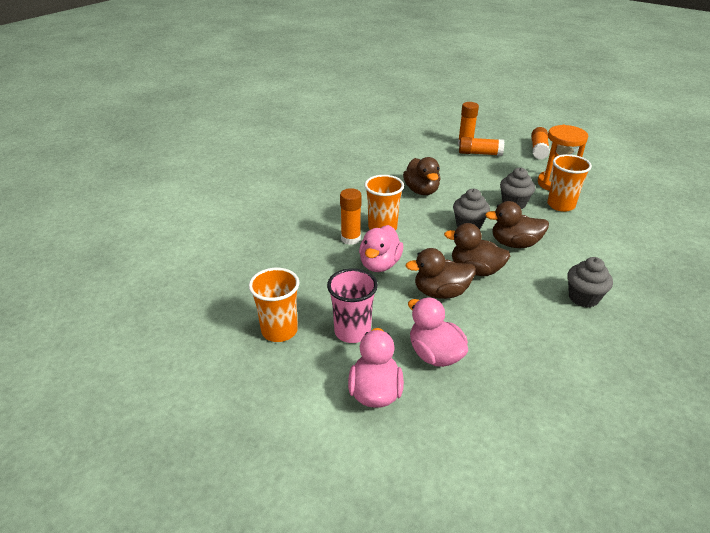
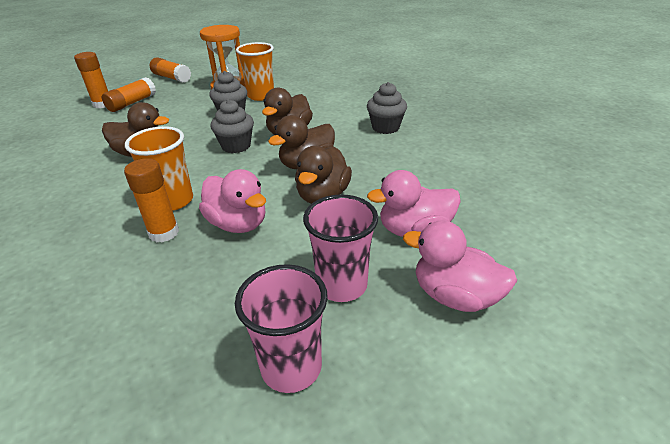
camera: 65 degrees left, 0 degrees up
orange cup [249,268,299,342] -> pink cup [235,264,328,393]

